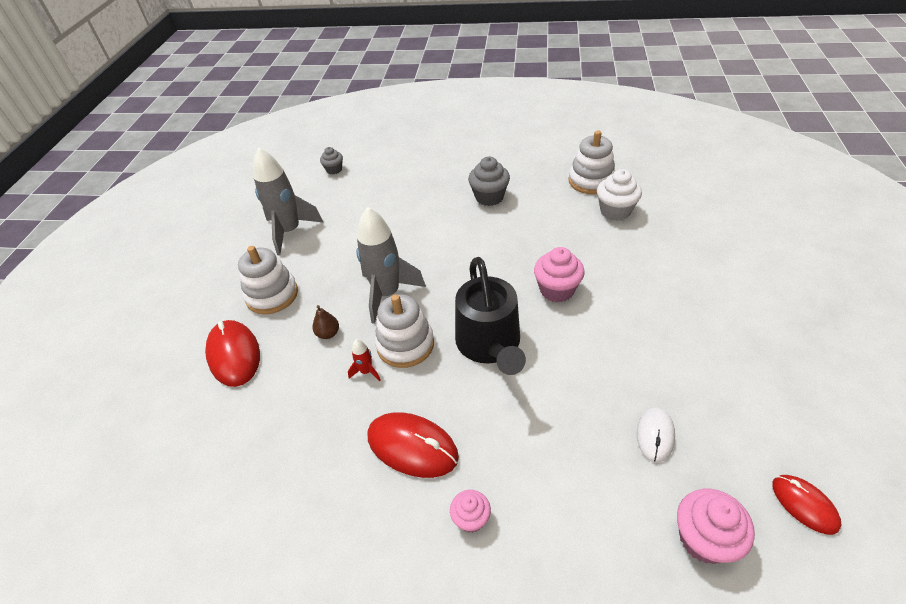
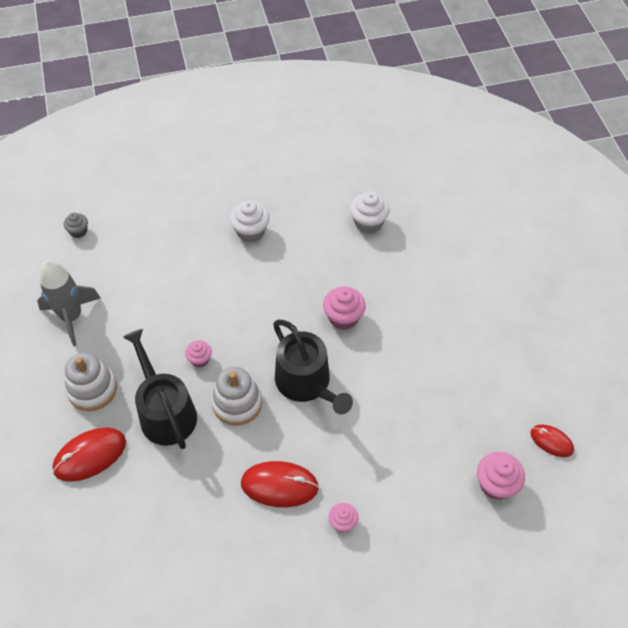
camera: 25 degrees left, 10 degrees up
red mouse [205,320,260,387] -> red mouse turned 75 degrees counterclockwise [52,428,126,482]
brown pear [312,305,339,339] -> black watering can [123,329,197,449]
red rocket [348,339,381,381] -> none
grey rocket [356,207,426,324] -> pink cupcake [185,340,212,368]
grey cupcake [468,157,510,206] -> white cupcake [230,200,270,243]
white stacking toy [568,130,615,194] -> none
white mouse [637,407,675,463] -> none

